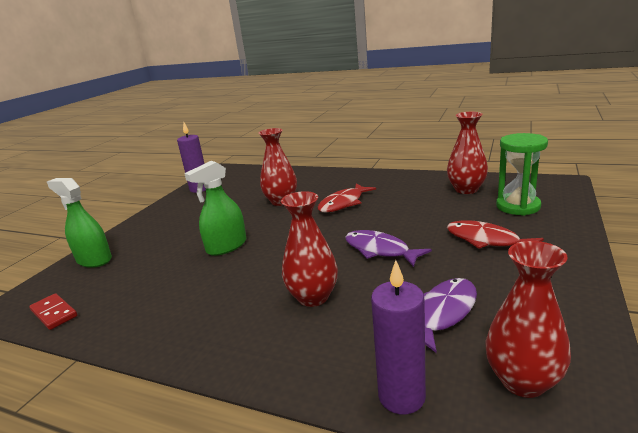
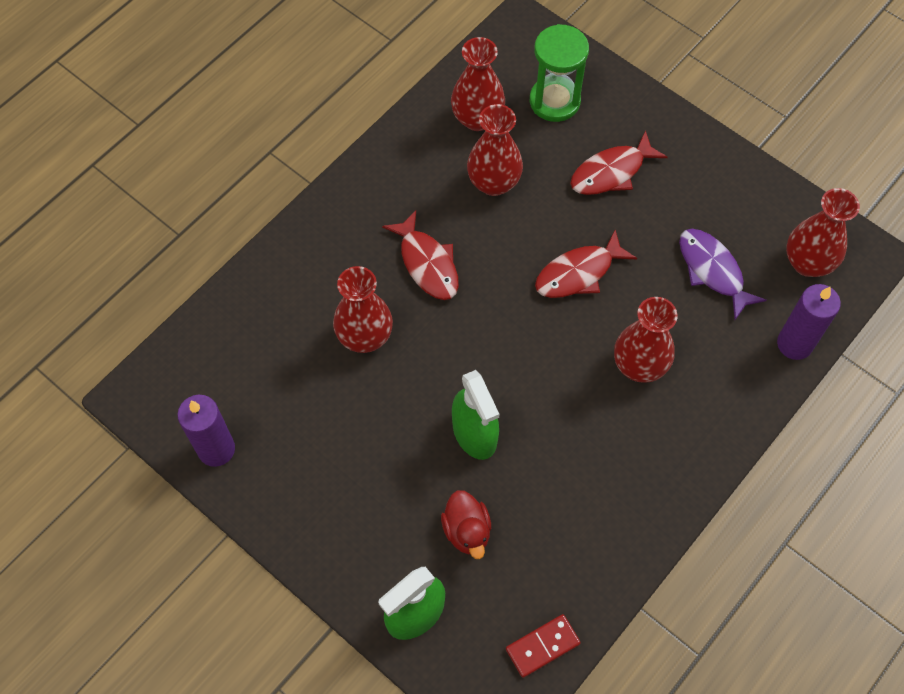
camera: 75 degrees left, 40 degrees up
purple fish [345,230,432,267] -> red fish [535,230,637,298]
none -> red duck [441,490,491,559]
none -> red vase [467,104,523,196]

